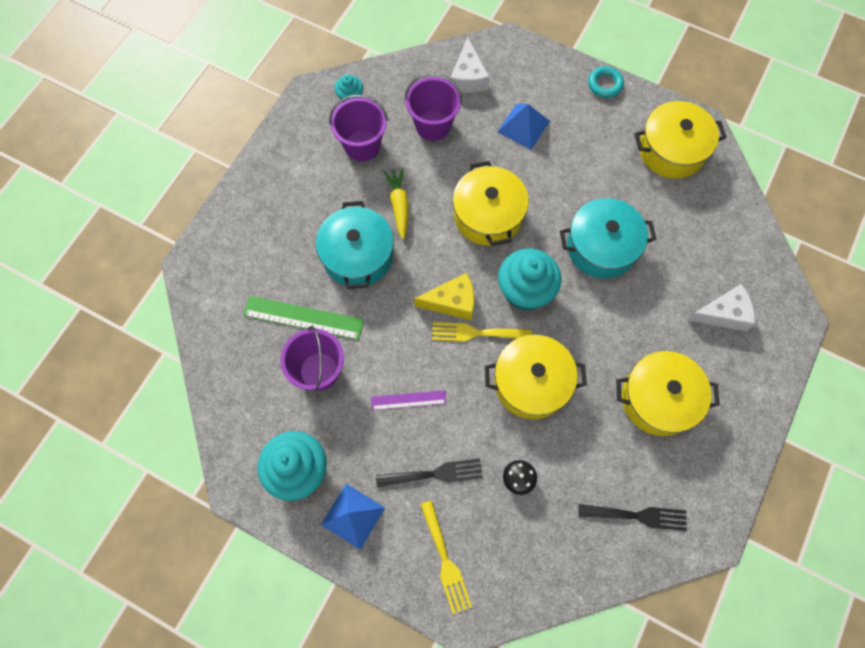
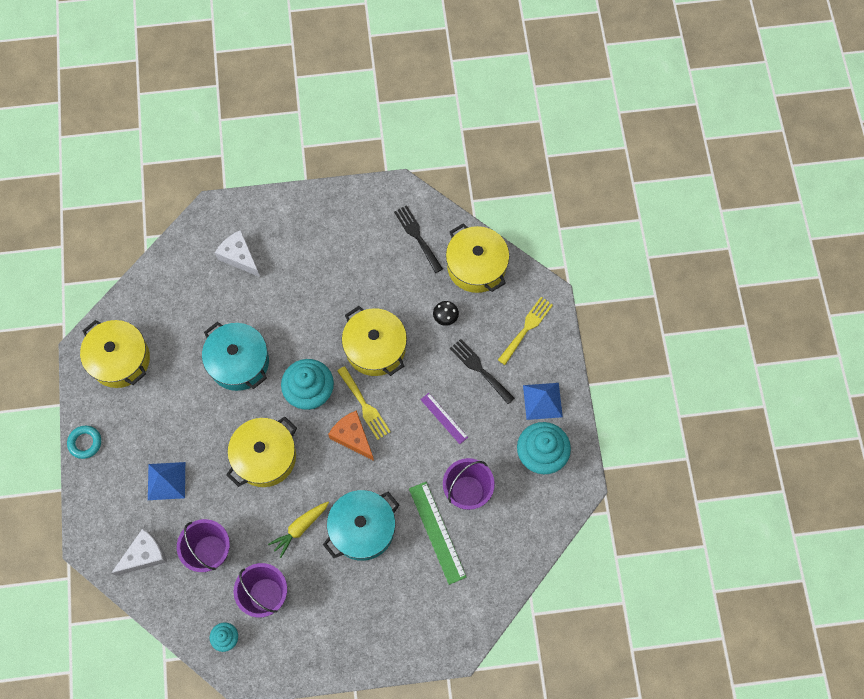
camera: 125 degrees left, 0 degrees up
yellow cheese [414,273,474,320] -> orange cheese [328,410,374,461]
yellow pot [616,351,720,436] -> yellow pot moved to [446,223,509,293]

